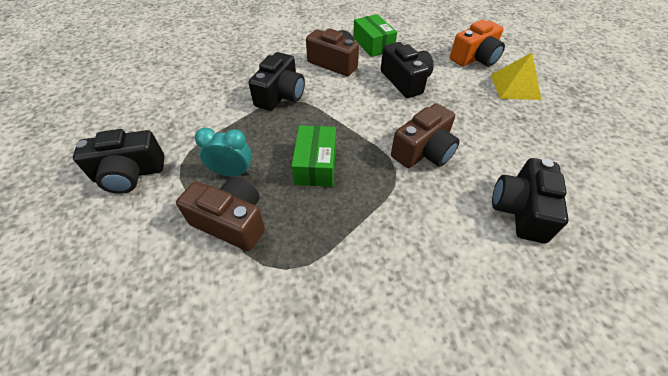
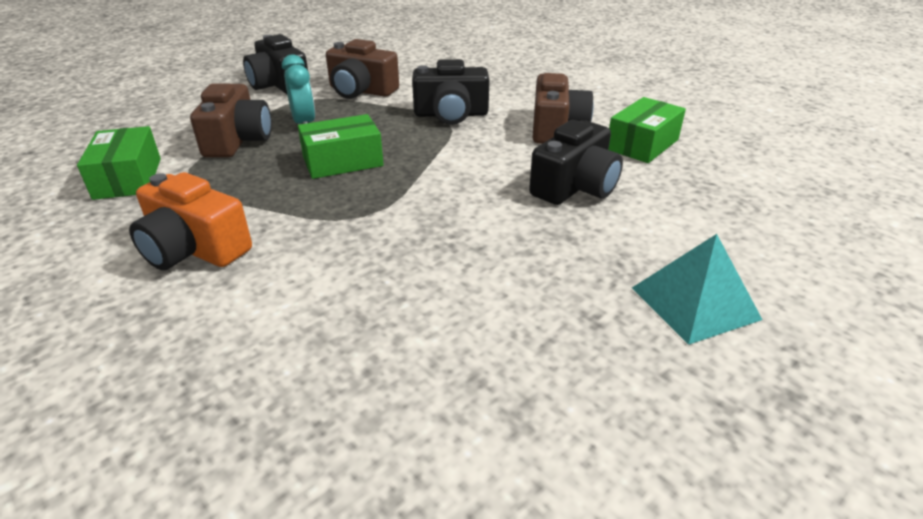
camera: 65 degrees right, 15 degrees down
brown camera [391,103,460,168] -> brown camera moved to [326,39,399,99]
orange camera [450,20,505,67] -> orange camera moved to [129,172,252,270]
yellow pyramid [491,53,541,100] -> turquoise pyramid [632,234,762,345]
black camera [492,158,569,243] -> none
none -> green box [77,126,161,200]

